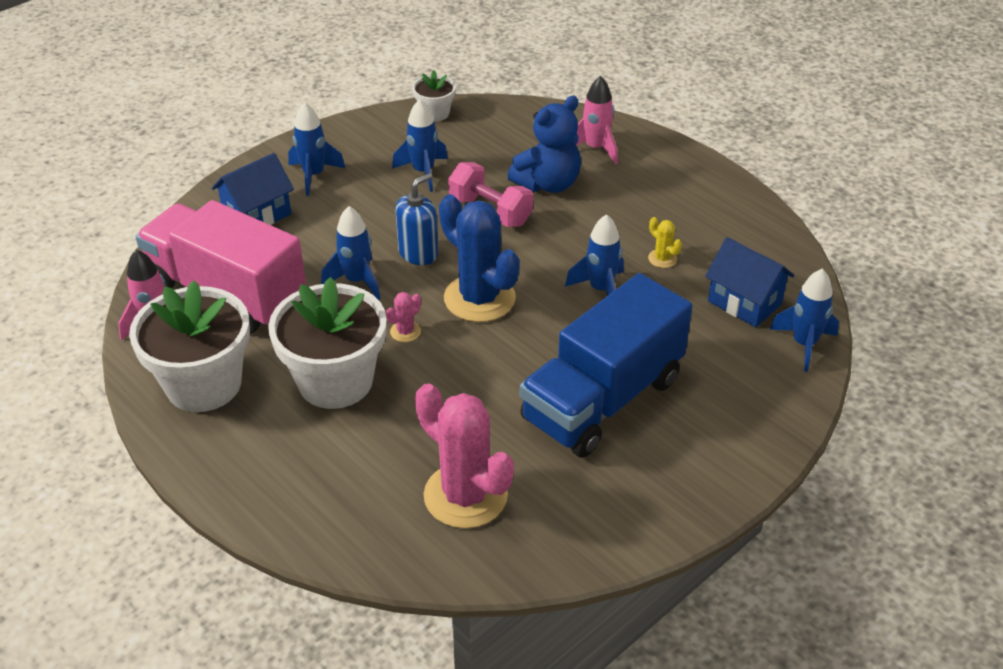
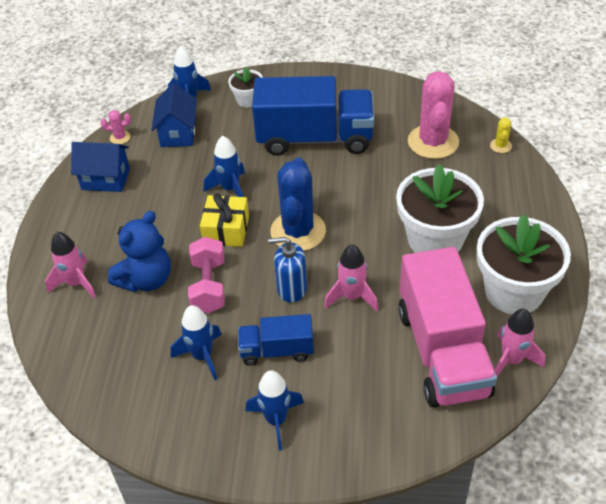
camera: 130 degrees left, 5 degrees up
blue house [212,153,294,225] -> blue house moved to [71,142,130,192]
blue rocket [321,206,381,300] -> pink rocket [324,244,378,311]
pink cactus [386,292,421,342] -> pink cactus moved to [100,110,131,144]
white flower pot [412,70,456,122] -> white flower pot moved to [228,67,263,107]
blue teddy bear [507,96,581,193] -> blue teddy bear turned 120 degrees clockwise [108,211,171,292]
yellow cactus [648,217,682,268] -> yellow cactus moved to [490,117,512,153]
none -> yellow gift [200,193,249,247]
none -> blue truck [238,314,314,365]

